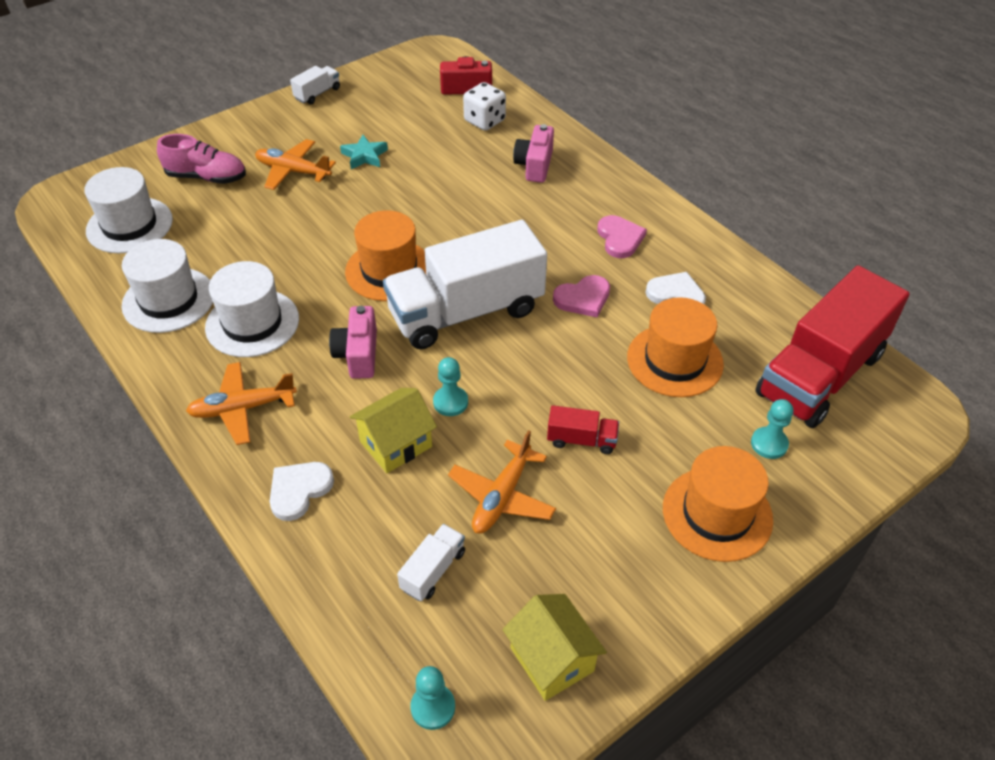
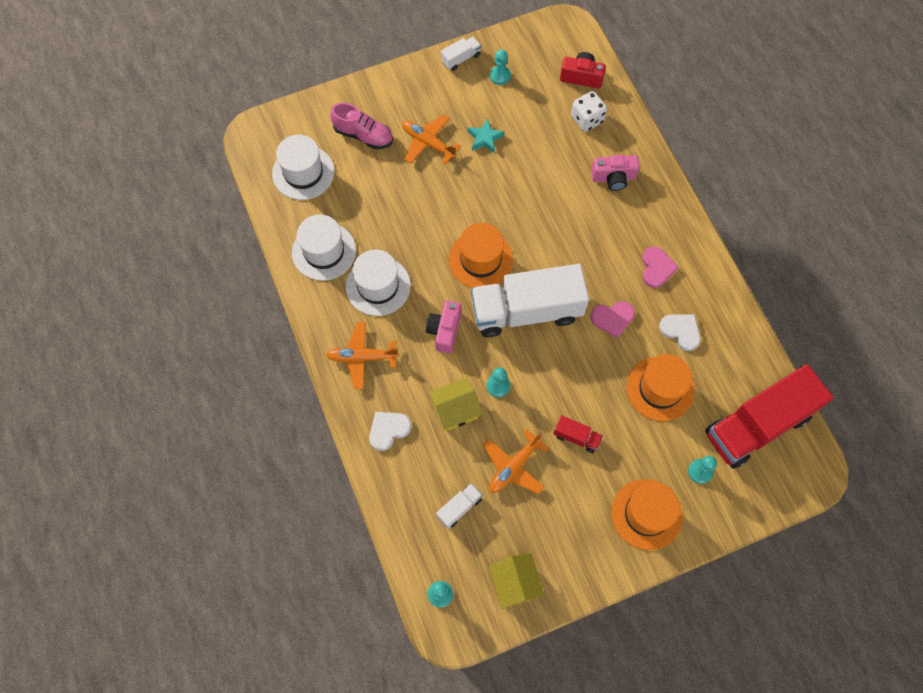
camera: 15 degrees right, 20 degrees up
pink camera [513,124,554,183] -> pink camera turned 120 degrees counterclockwise [591,155,640,191]
none -> turquoise pawn [490,50,511,85]

